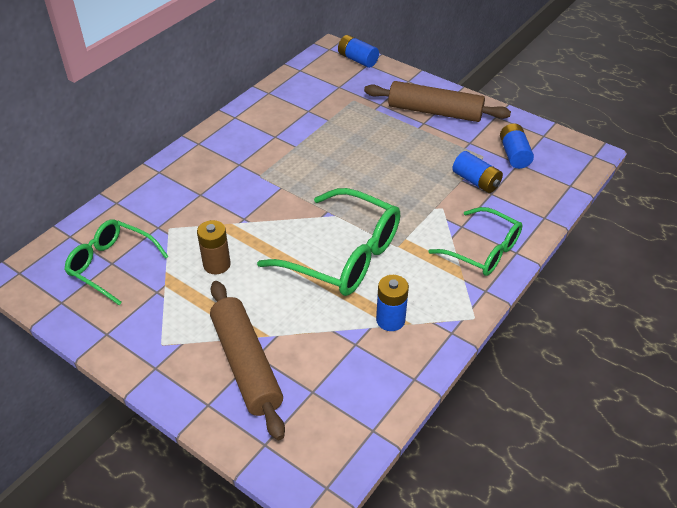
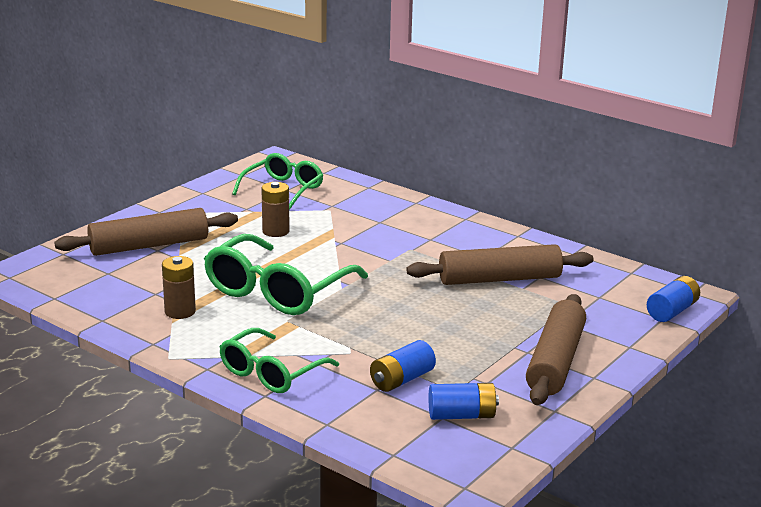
camera: 90 degrees right, 20 degrees down
blue battery [376,275,409,331] -> brown battery [162,256,196,319]
none -> brown rolling pin [406,244,593,285]

